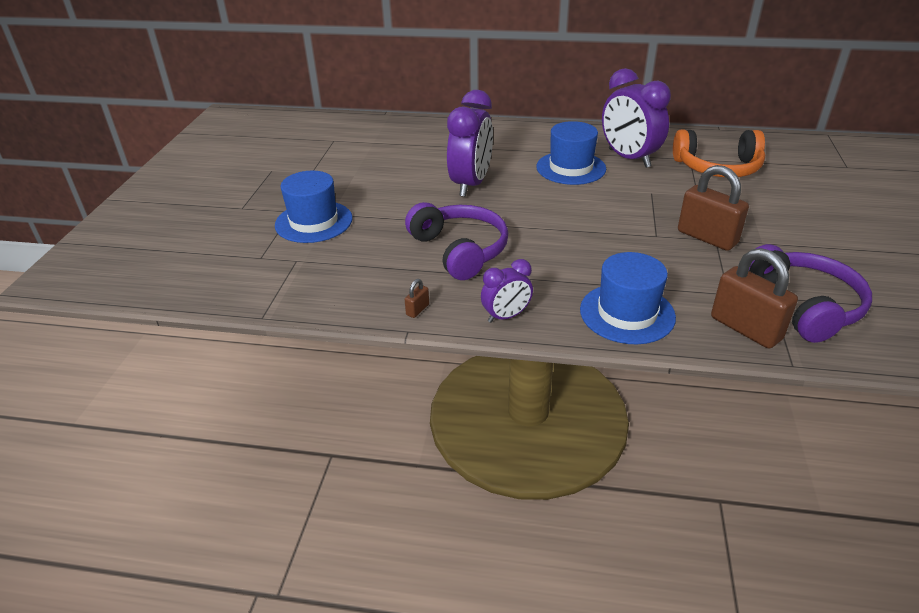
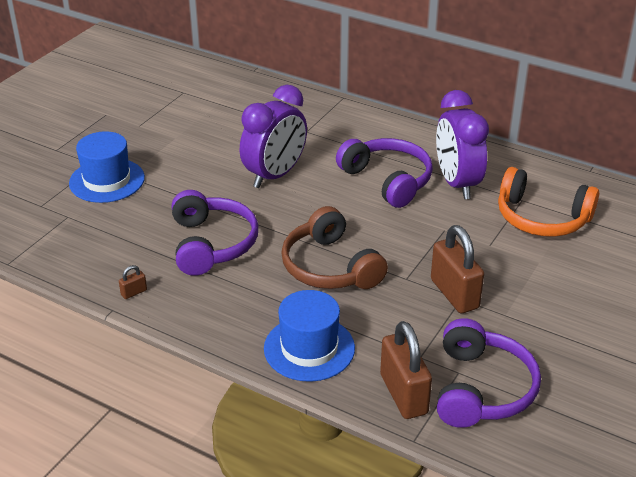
camera: 20 degrees right, 0 degrees up
purple clock [481,259,533,323] -> none
blue hat [536,121,606,185] -> purple headphones [336,138,433,208]
none -> brown headphones [281,206,388,289]

